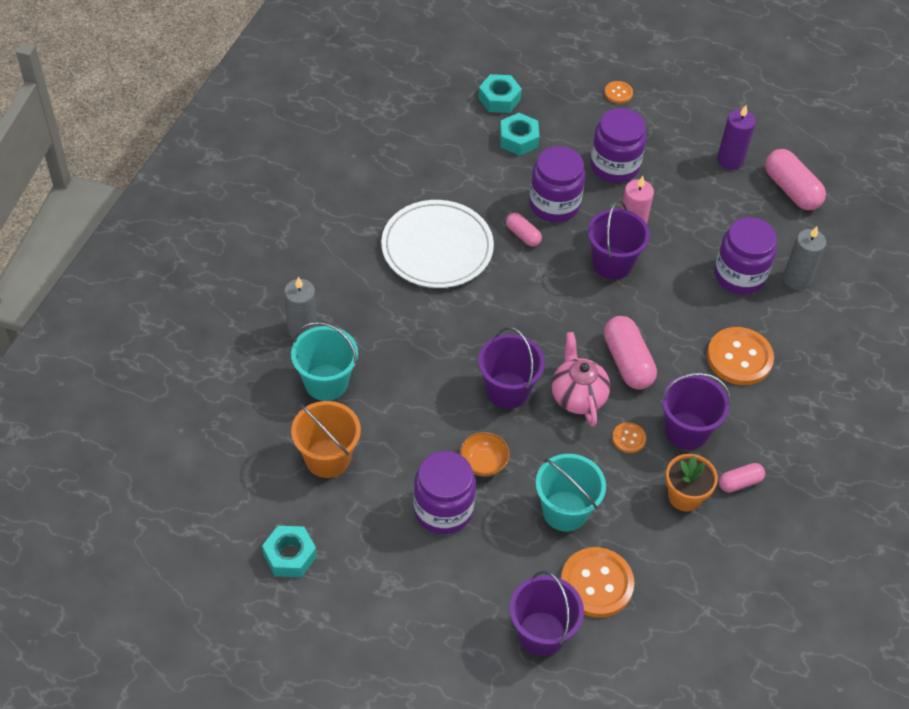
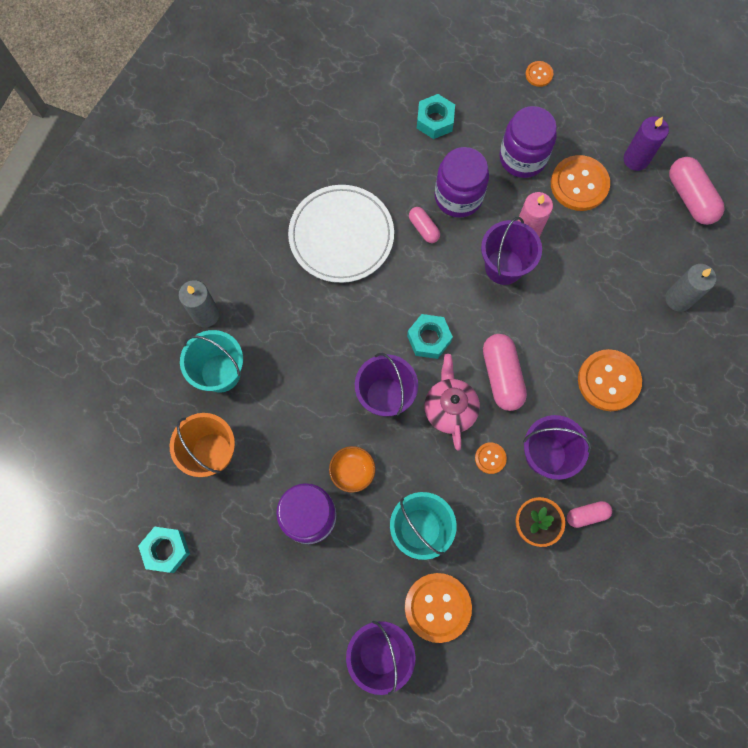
camera: 10 degrees right, 20 degrees up
turquoise nut [478,74,522,113] -> turquoise nut moved to [407,314,453,359]
purple jar [714,217,777,295] -> none
none -> orange button [551,155,610,211]

